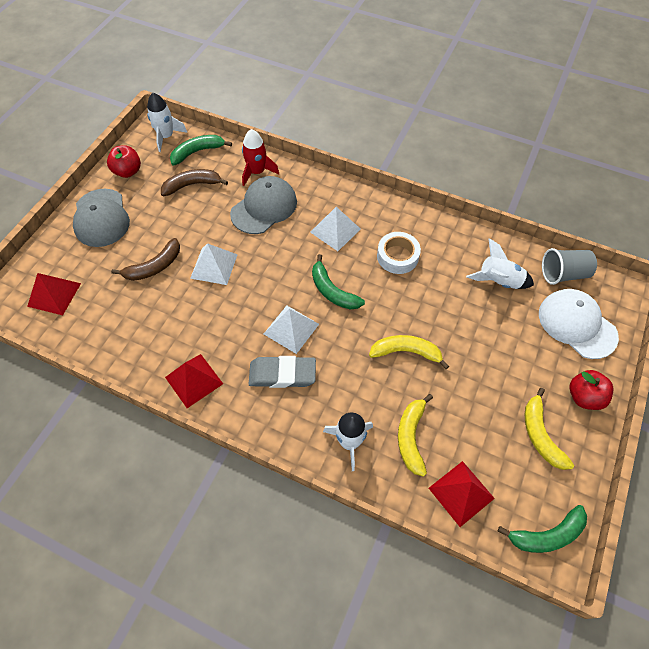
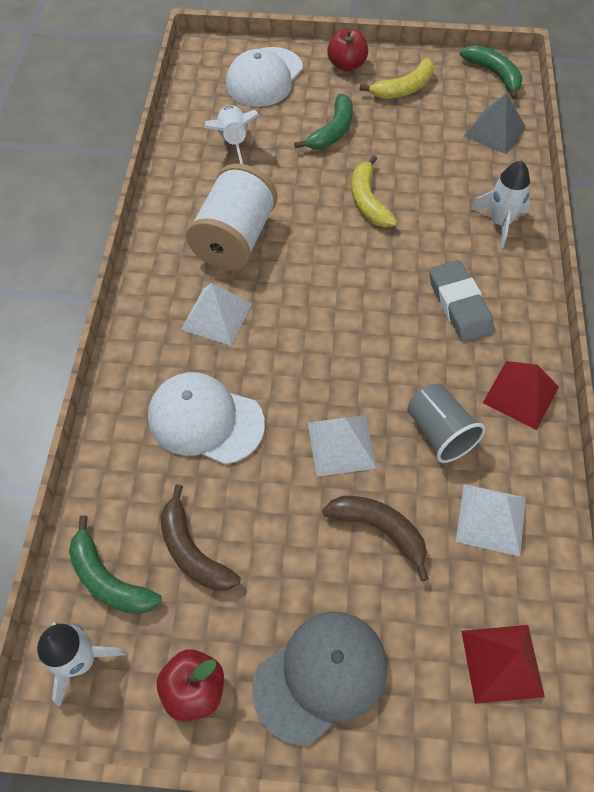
camera: 110 degrees left, 0 degrees up
grey cap [230,176,297,234] -> white cap [148,372,265,465]
red rocket [242,129,279,186] -> none
white pyramid [264,305,319,354] -> white pyramid moved to [456,484,526,556]
green banana [312,254,365,310] -> green banana moved to [294,94,353,149]
white tape [377,232,421,274] -> white spool [186,163,277,271]
yellow banana [398,394,433,477] -> none
red pyramid [429,461,495,527] -> grey pyramid [464,93,526,154]
grey cup [542,248,597,285] -> grey cup moved to [407,383,486,463]

